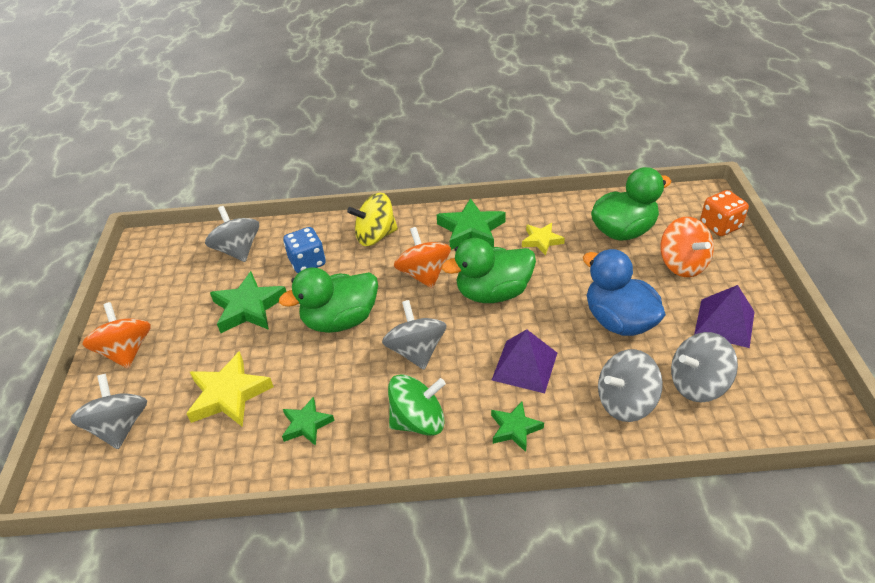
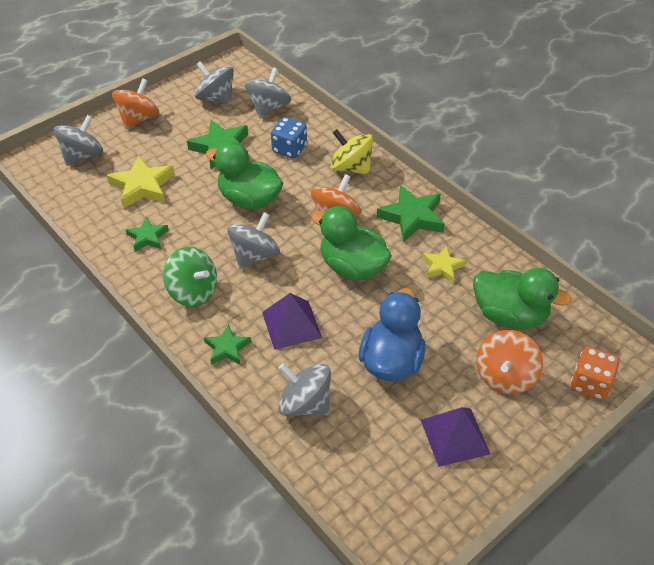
camera: 50 degrees right, 5 degrees up
grey spinning top [671,332,738,402] -> grey spinning top moved to [195,61,234,105]

